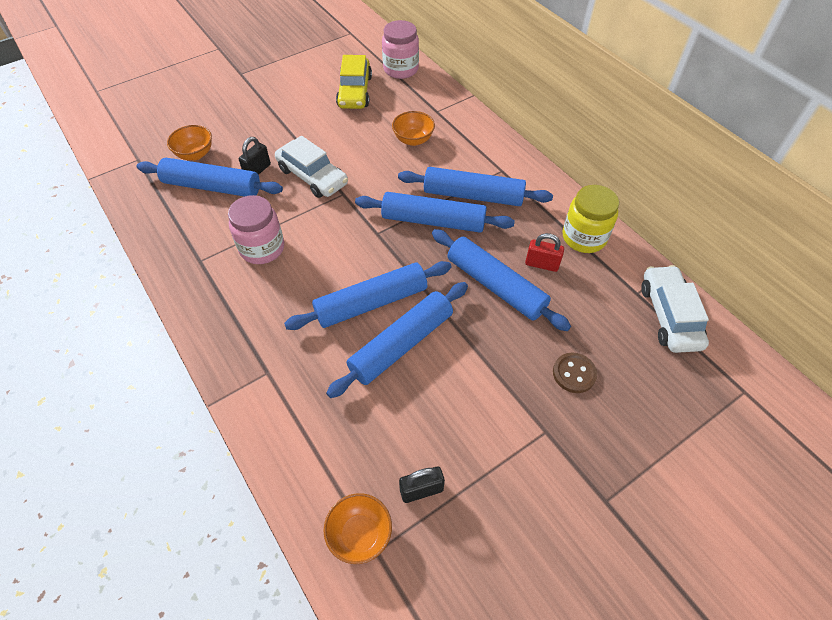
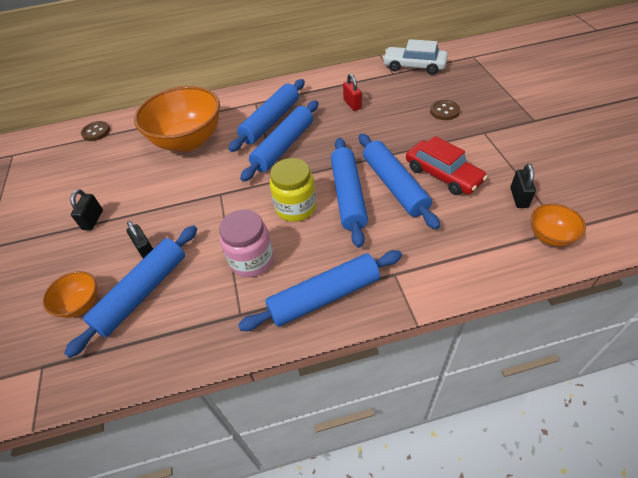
camera: 65 degrees left, 5 degrees down
white car [275,136,348,198] -> none
yellow car [336,55,372,109] -> none
pink jar [382,20,419,79] -> brown button [81,121,110,141]
orange bowl [392,111,435,146] -> orange bowl [134,86,220,152], size x2.16
blue rolling pin [432,229,571,331] -> blue rolling pin moved to [238,250,402,331]
red padlock [525,233,564,272] -> red padlock turned 60 degrees counterclockwise [343,74,362,111]
yellow jar [562,185,619,253] -> yellow jar moved to [270,158,316,222]
none -> black padlock [70,189,103,230]
none -> red car [406,136,487,195]

